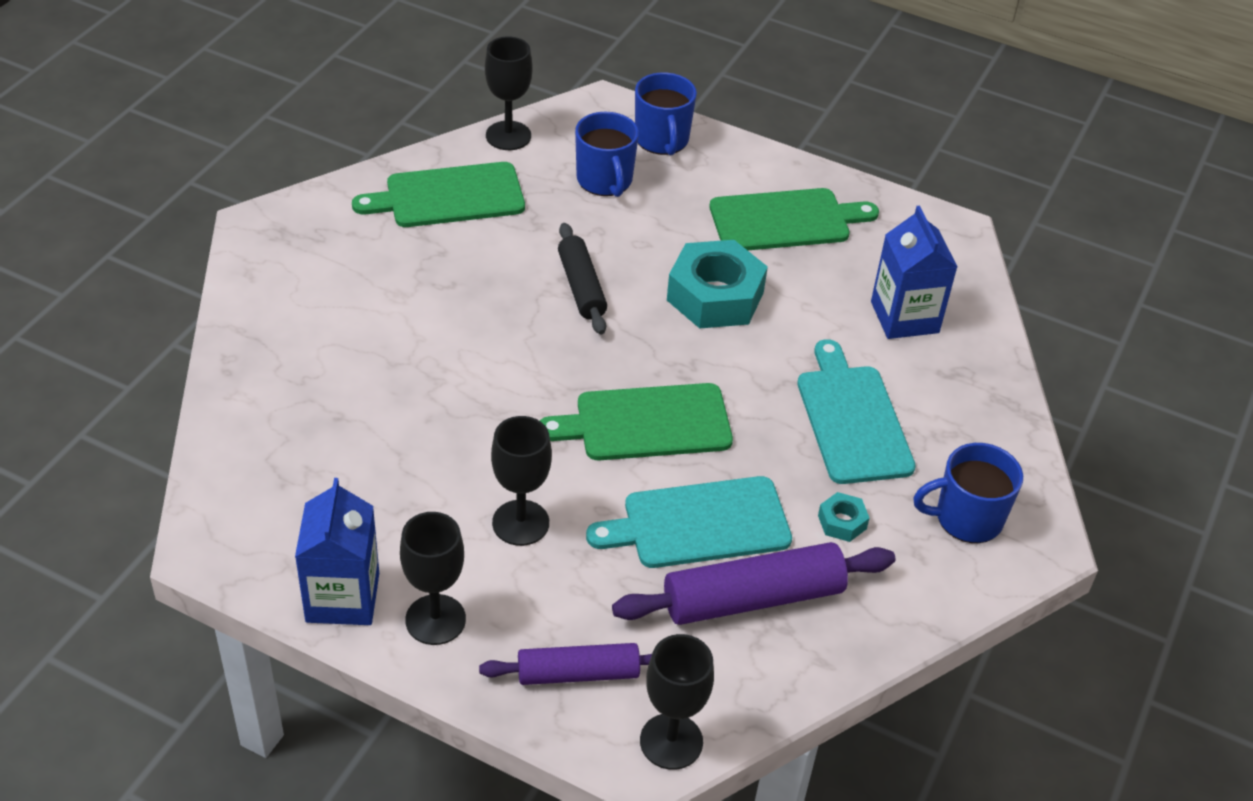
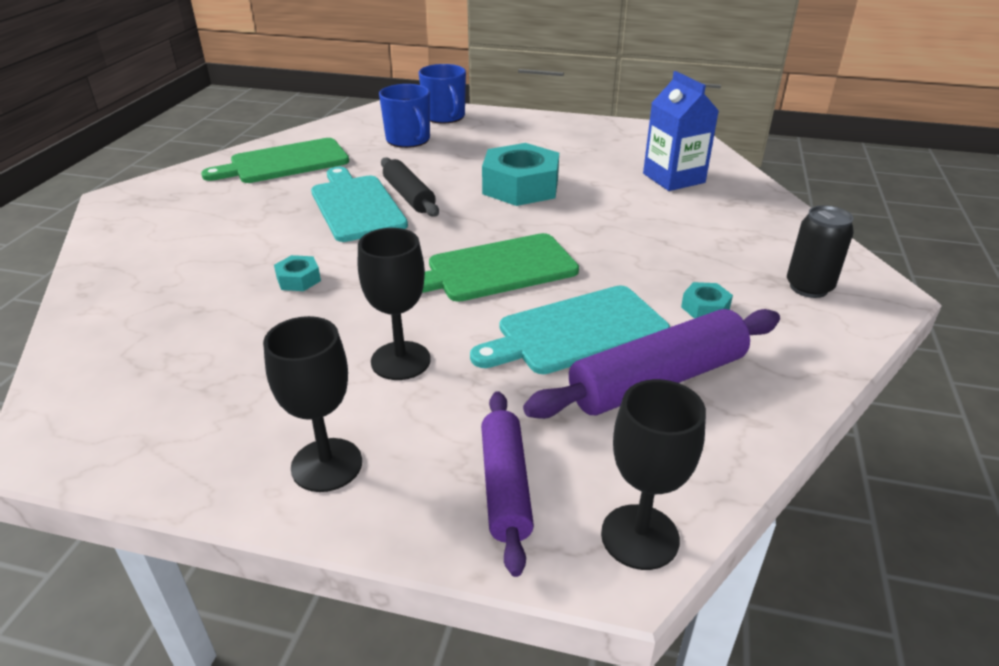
camera: 10 degrees left, 10 degrees down
blue carton [295,478,379,625] -> none
purple rolling pin [479,643,652,685] -> purple rolling pin turned 75 degrees counterclockwise [481,391,534,577]
black goblet [485,36,532,150] -> none
green cutting board [709,188,879,250] -> none
turquoise cutting board [797,339,916,484] -> turquoise cutting board moved to [311,167,408,242]
blue mug [913,443,1023,543] -> black can [787,205,854,298]
none -> turquoise nut [274,255,321,291]

